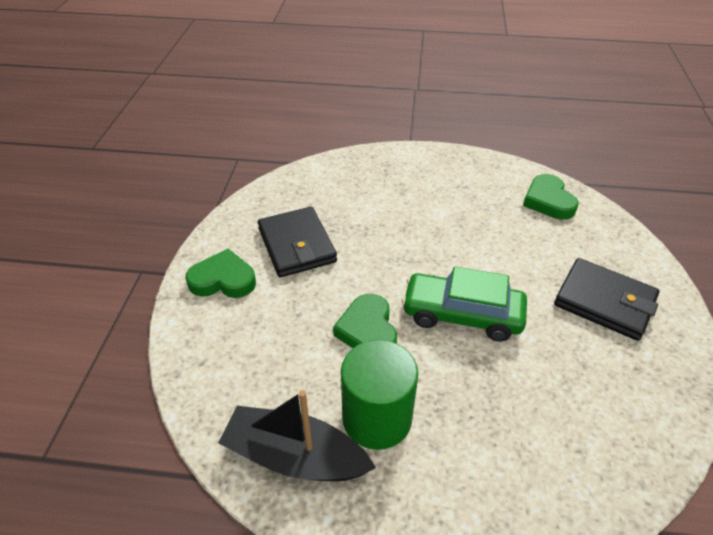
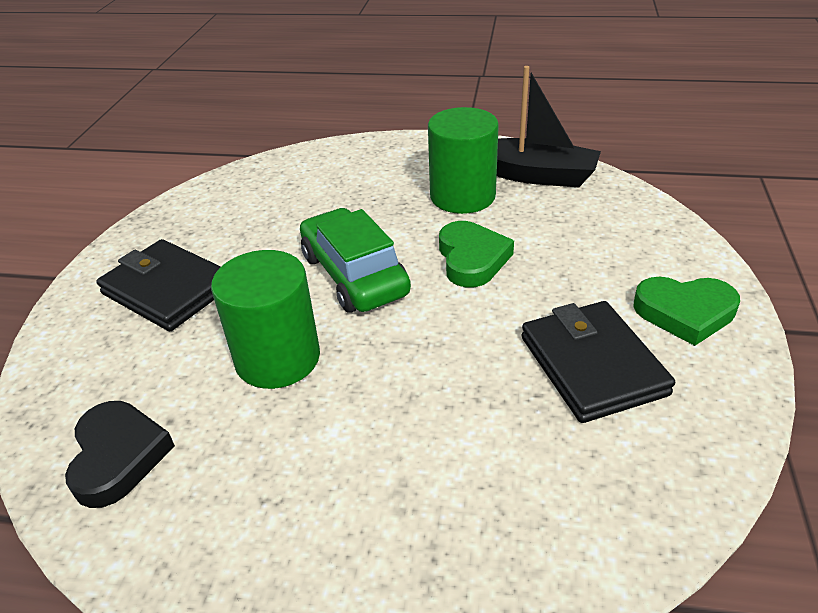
camera: 175 degrees left, 5 degrees down
green car [402,267,527,342] -> green car turned 135 degrees counterclockwise [300,208,411,313]
green heart [523,174,579,220] -> black heart [65,401,175,508]
none -> green cylinder [211,250,320,389]

